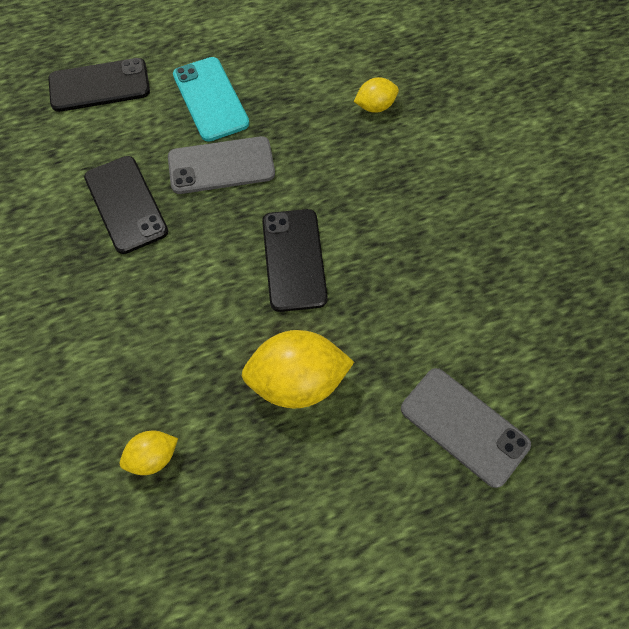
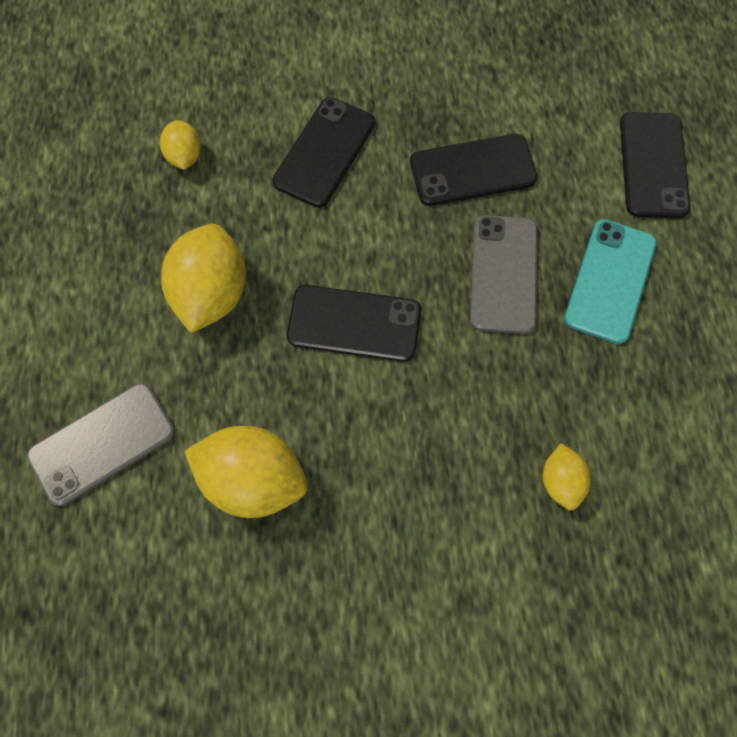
camera: 105 degrees right, 5 degrees up
turquoise phone [173,57,249,142] -> turquoise phone turned 60 degrees counterclockwise [564,219,657,344]
none -> yellow lemon [184,426,308,518]
none -> black phone [272,97,375,208]

